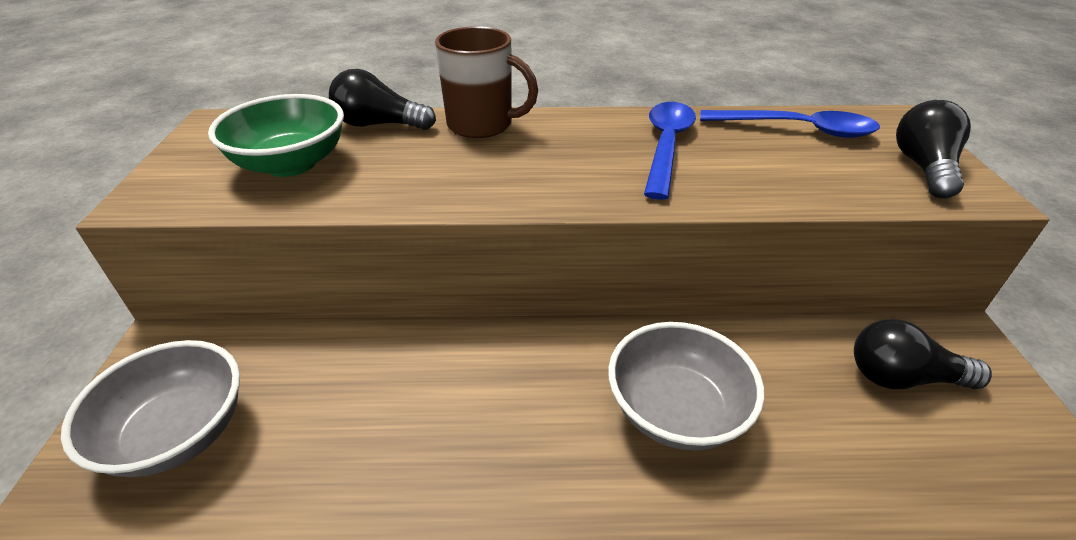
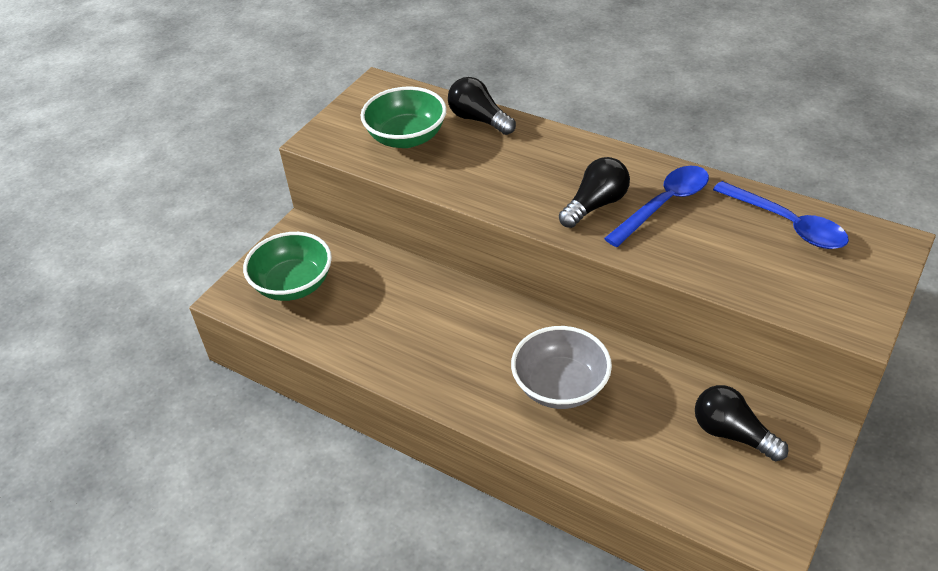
camera: 35 degrees right, 5 degrees up
grey bowl [61,340,240,477] -> green bowl [243,232,332,301]
brown mug [435,26,538,138] -> none
black light bulb [896,100,971,199] -> black light bulb moved to [559,157,630,228]

